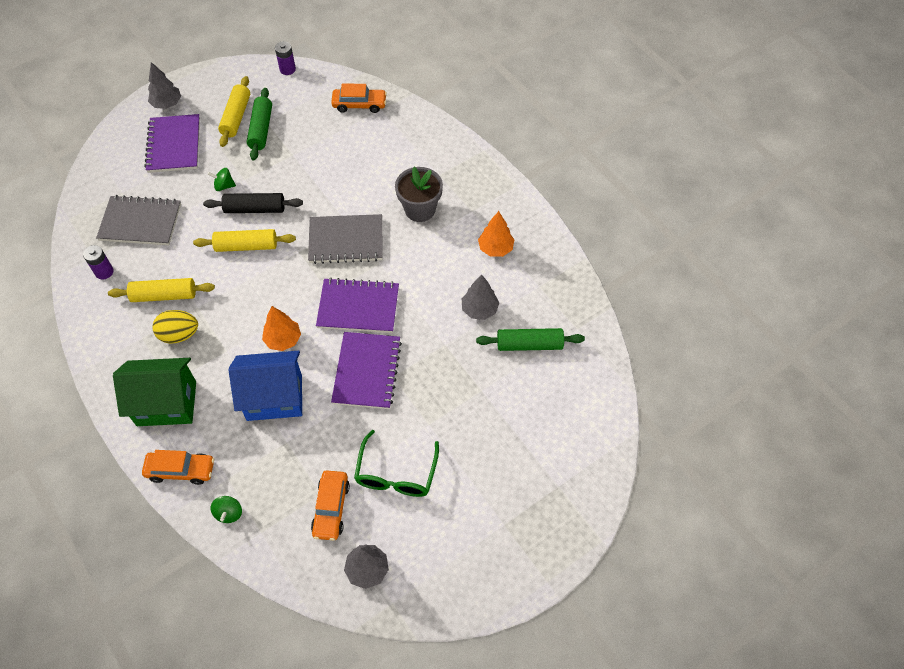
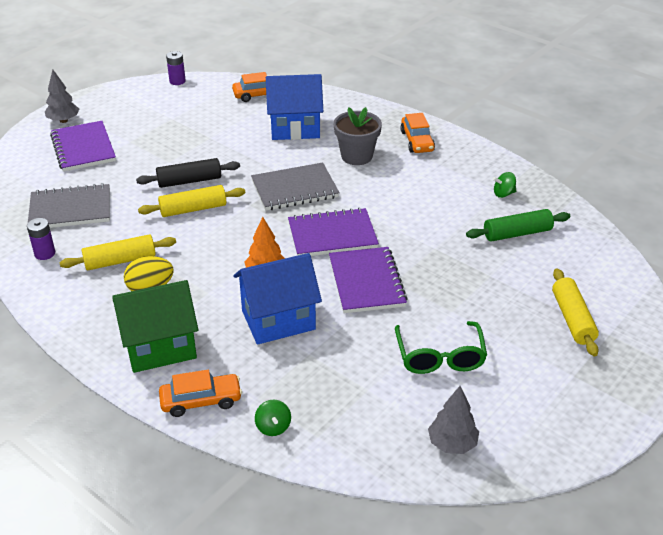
camera: 15 degrees left, 20 degrees down
green spinning top [208,168,236,191] -> green spinning top moved to [493,172,516,198]
yellow rolling pin [218,76,250,147] -> yellow rolling pin moved to [552,268,599,357]
green rolling pin [247,88,272,161] -> none
orange car [311,470,350,541] -> orange car moved to [400,113,435,153]
grey tree [462,274,499,320] -> none
orange tree [478,211,514,257] -> none
none -> blue house [266,74,323,140]

